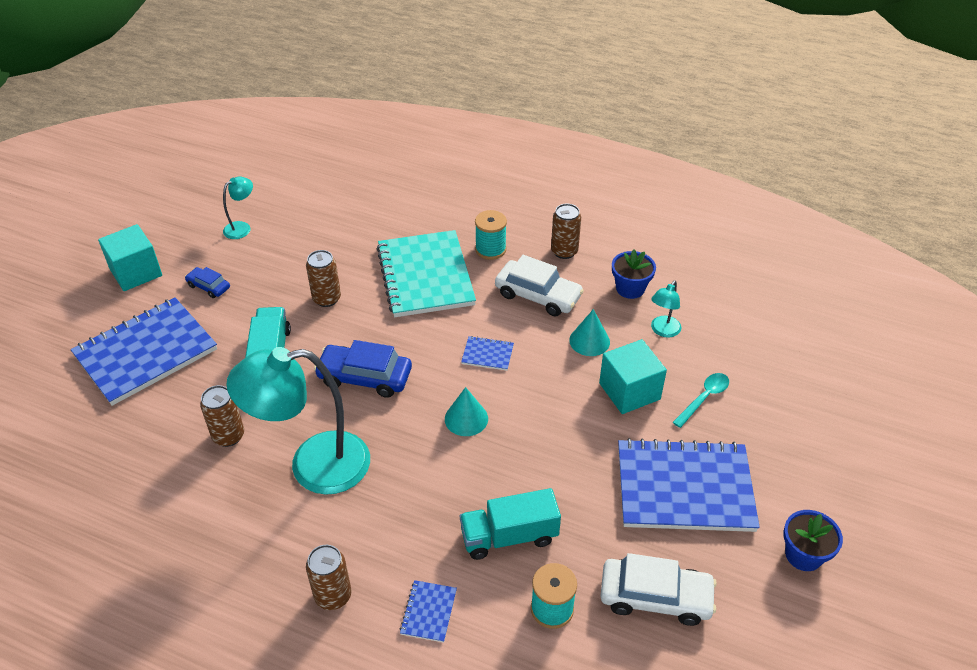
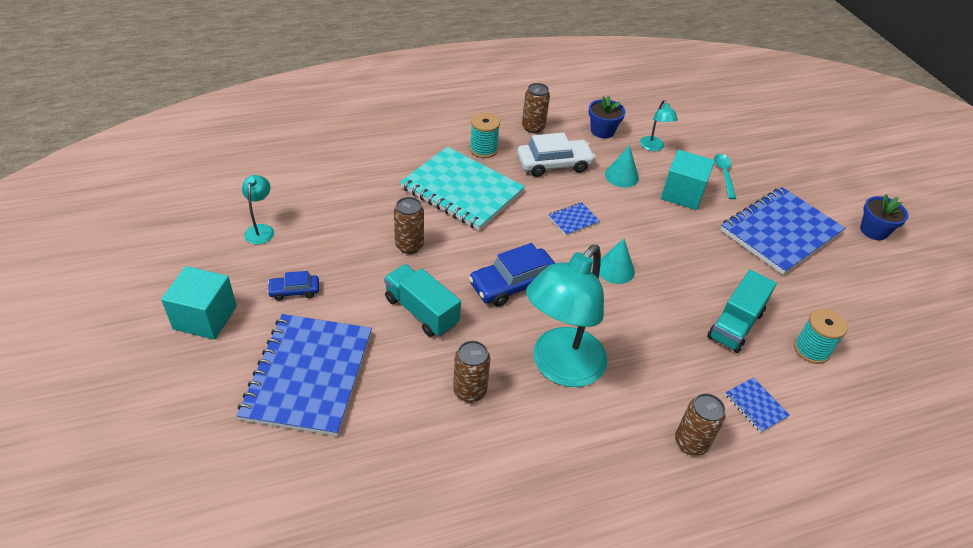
camera: 45 degrees left, 0 degrees up
white car [600,553,717,626] -> none

